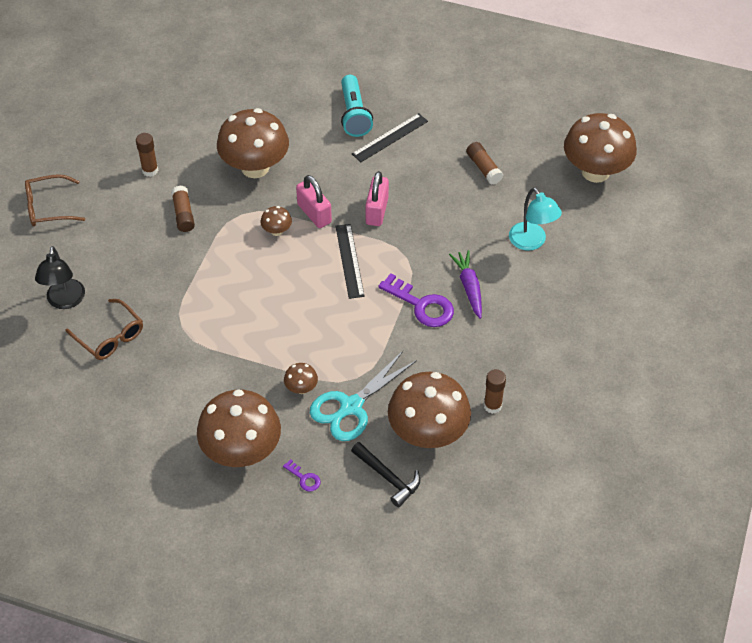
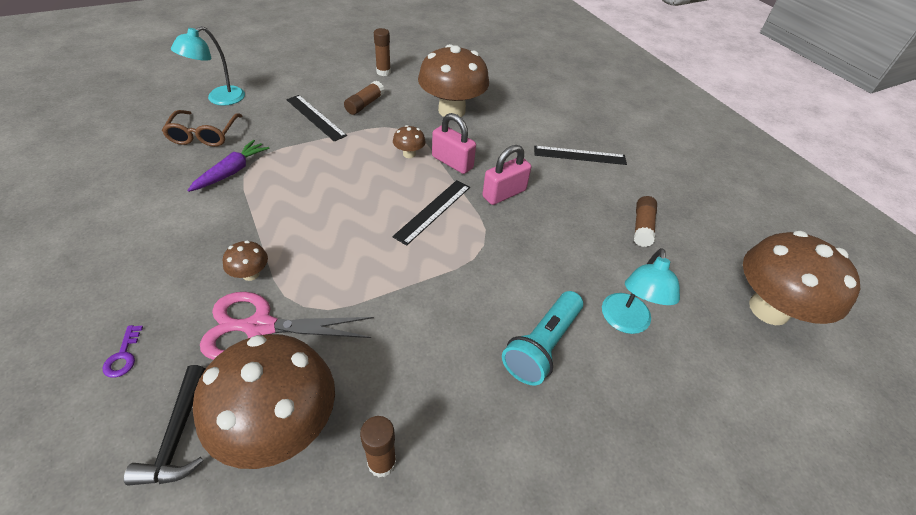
camera: 40 degrees right, 5 degrees down
brown glasses [25,174,85,226] -> none
black lamp [35,246,85,309] -> turquoise lamp [171,26,245,106]
brown mushroom [197,389,281,467] -> none
pink padlock [296,175,332,228] -> pink padlock turned 60 degrees counterclockwise [432,113,476,174]
turquoise scissors [310,351,417,441] -> pink scissors [200,292,374,360]
turquoise flashlight [341,75,373,137] -> turquoise flashlight moved to [502,291,583,385]
purple key [378,273,454,327] -> none
purple carrot [449,250,482,319] -> purple carrot moved to [187,140,269,192]
none -> black ruler [286,95,347,142]

